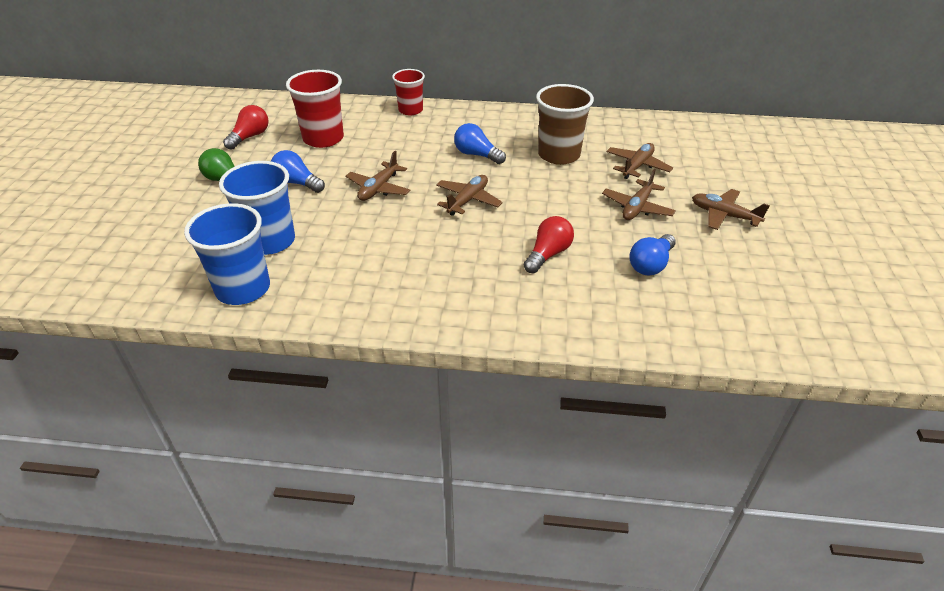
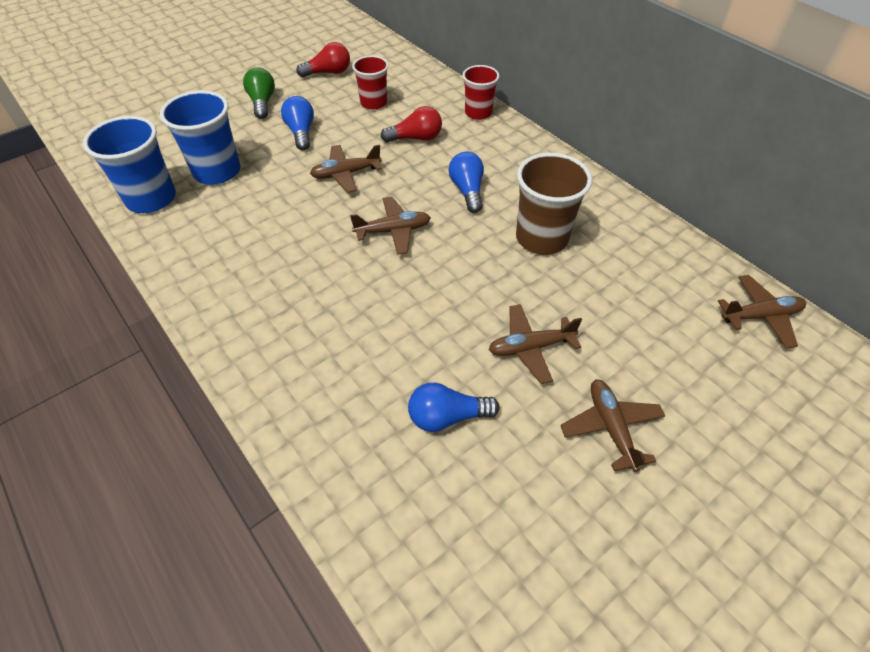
camera: 45 degrees right, 10 degrees up
red cup [286,70,344,148] -> red cup [352,56,389,109], size x0.64
red light bulb [524,216,574,273] -> red light bulb moved to [381,106,442,143]
brown plane [606,143,673,179] -> brown plane moved to [718,275,806,349]

